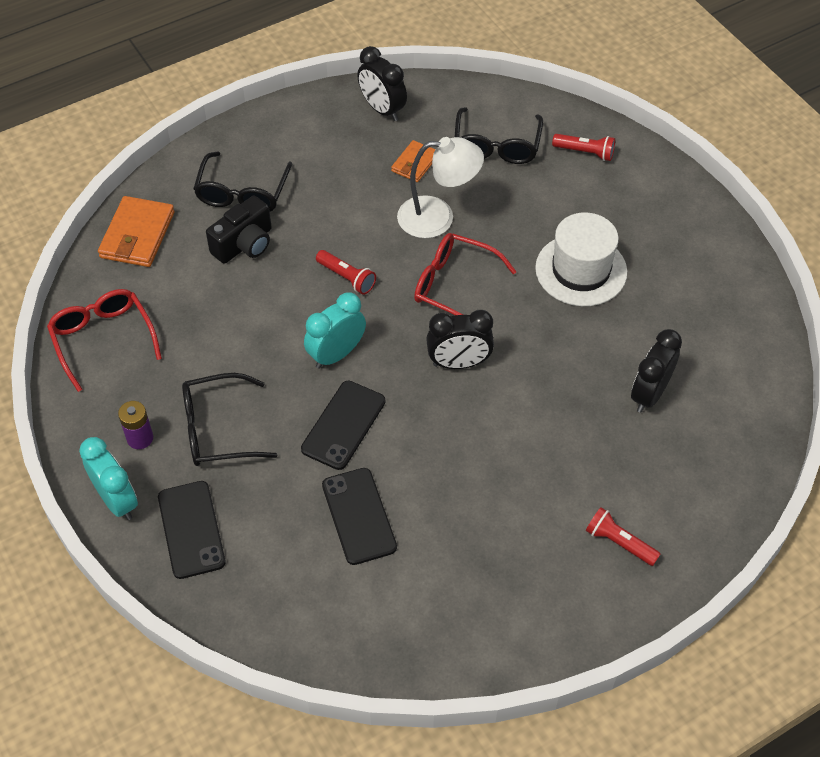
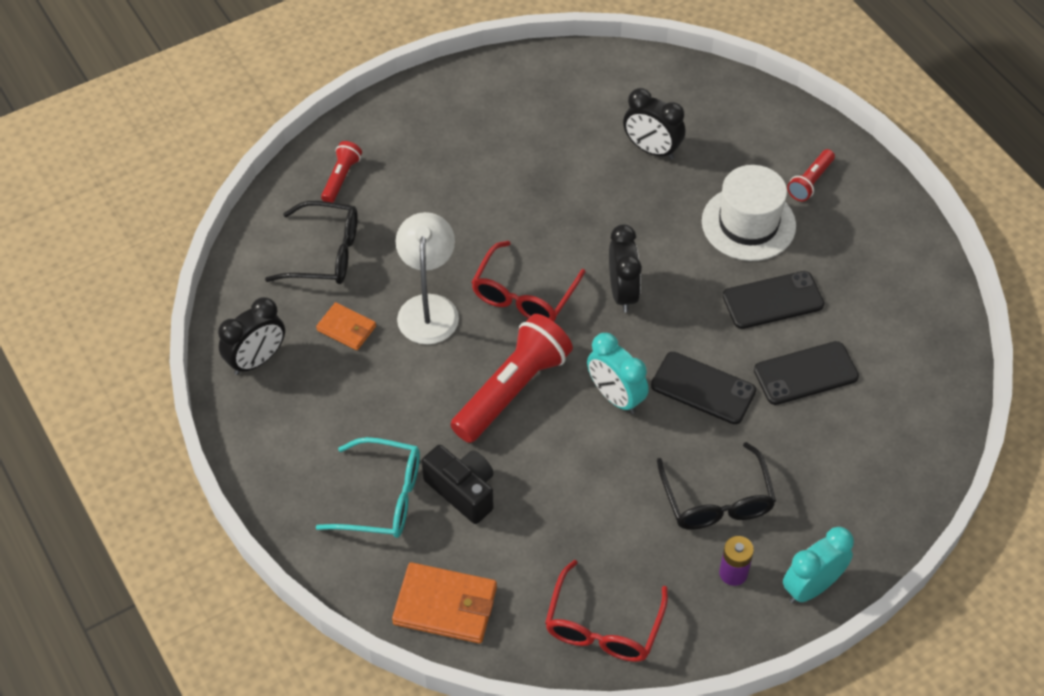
camera: 90 degrees left, 0 degrees up
red glasses [47,289,162,392] -> red glasses turned 45 degrees counterclockwise [545,560,668,662]
black phone [158,481,226,579] -> black phone moved to [723,271,824,329]
black glasses [193,151,292,212] -> turquoise glasses [316,437,420,538]
red flashlight [316,250,376,295] -> red flashlight [451,314,573,443], size x2.00
white hat [535,212,627,306] -> white hat moved to [702,165,796,261]

